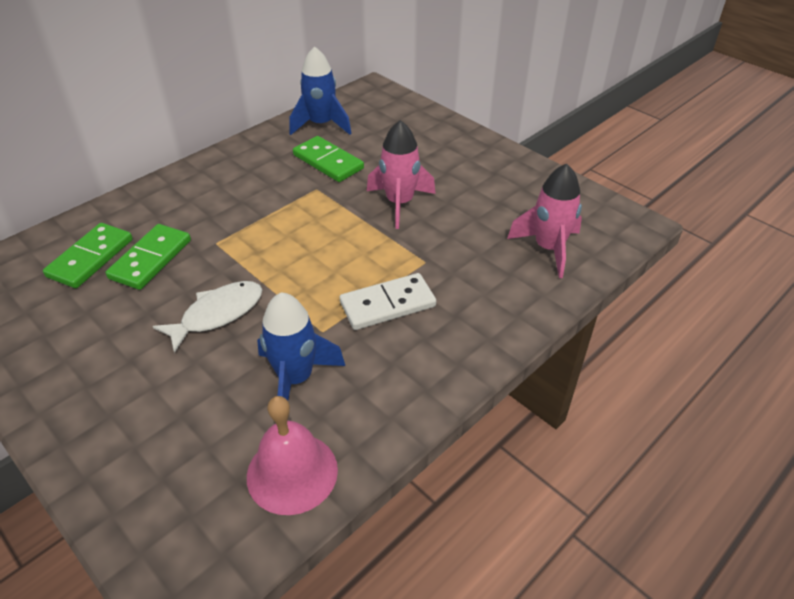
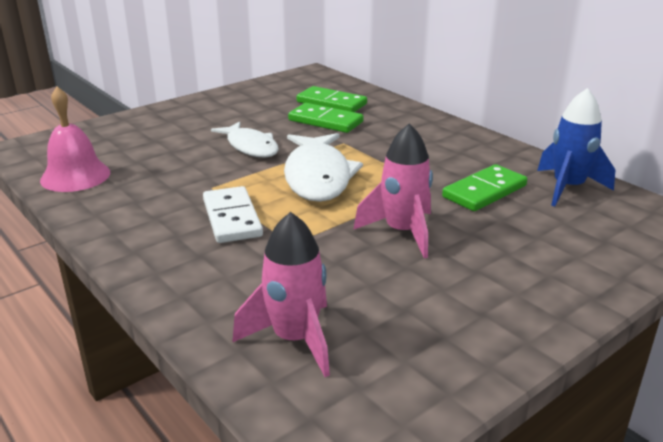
camera: 95 degrees right, 15 degrees down
blue rocket [257,292,345,401] -> none
none -> white fish [284,133,363,202]

